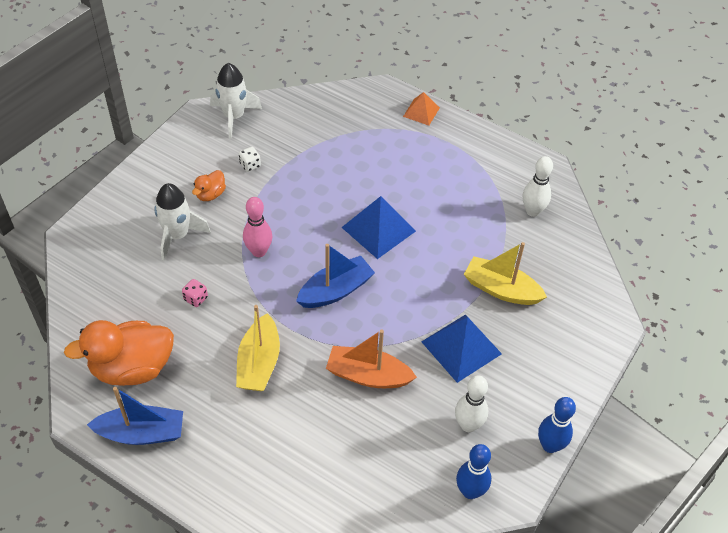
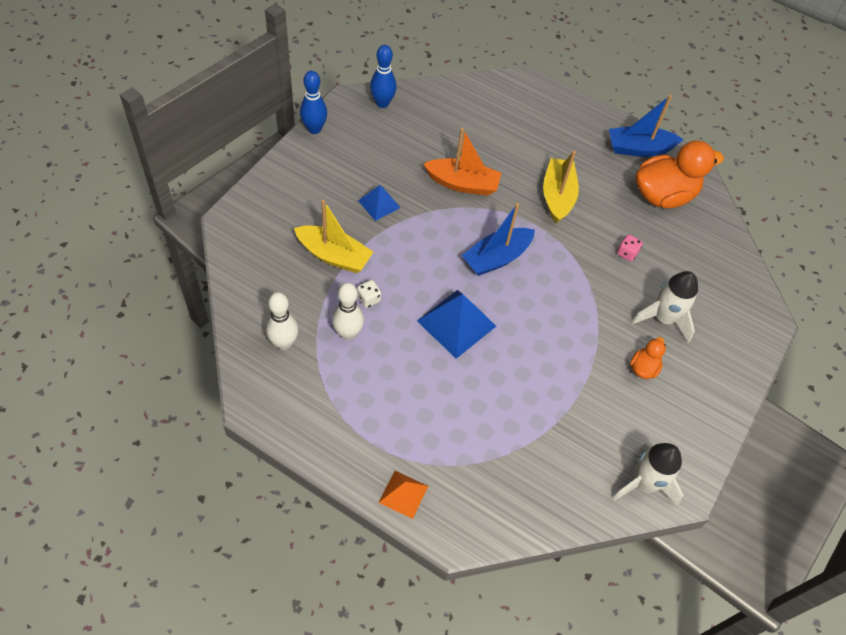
camera: 175 degrees right, 5 degrees up
white dice [239,147,261,172] -> white dice moved to [357,280,381,308]
pink bowling pin [243,197,272,257] -> none
blue pyramid [421,314,502,383] -> blue pyramid [358,185,401,221], size x0.59
white bowling pin [455,375,488,432] -> white bowling pin moved to [332,283,364,340]

